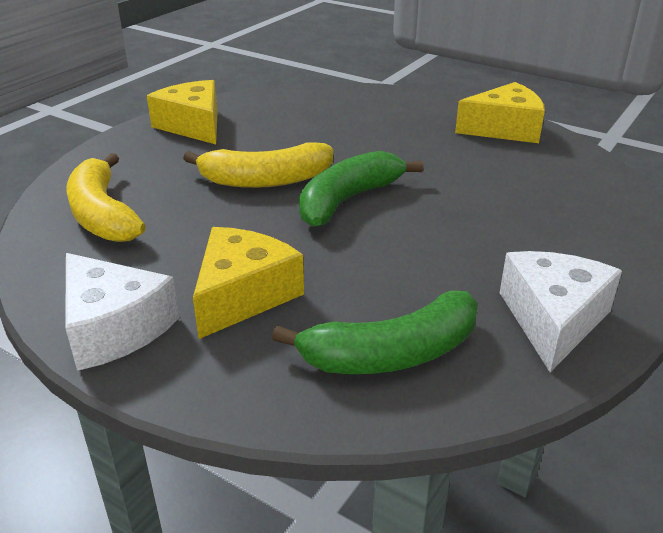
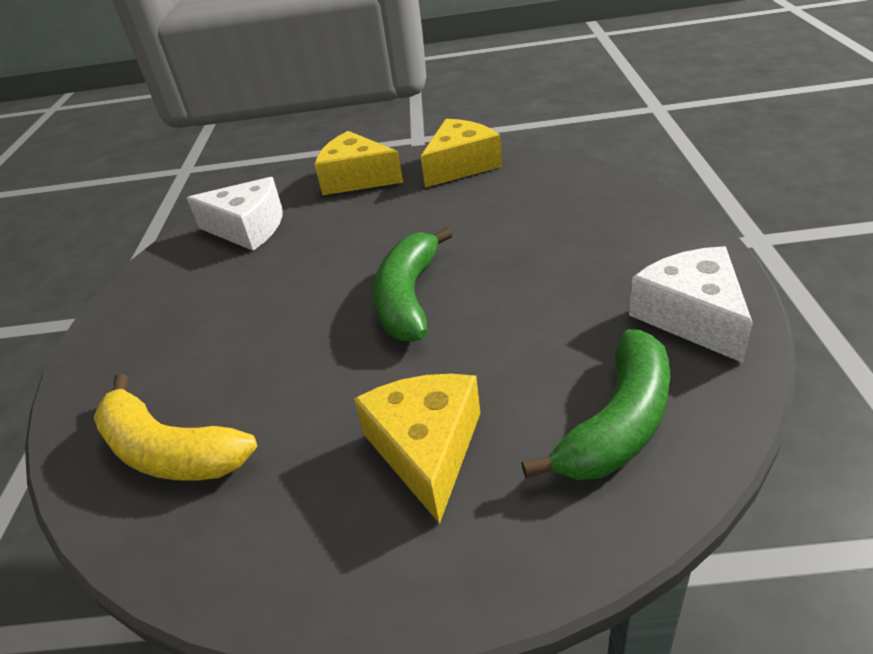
camera: 30 degrees left, 5 degrees up
white cheese [65,253,180,371] -> white cheese moved to [187,177,283,251]
yellow cheese [147,80,218,144] -> yellow cheese moved to [315,131,403,195]
yellow banana [183,142,333,188] -> none

